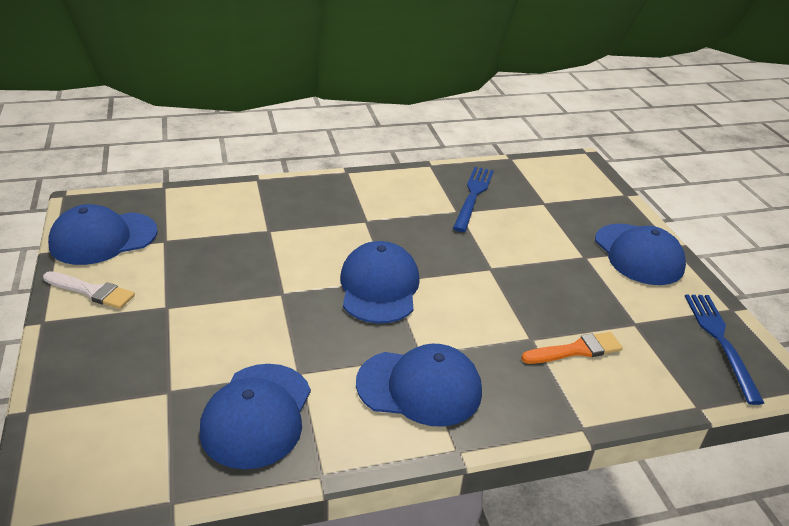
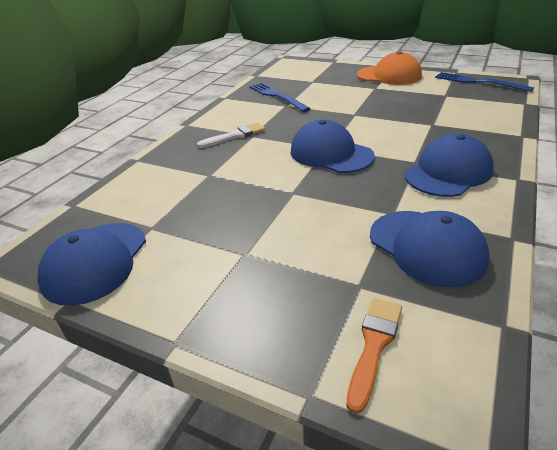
camera: 45 degrees left, 0 degrees up
white brush [43,271,135,309] -> white brush moved to [197,123,265,148]
orange brush [521,332,623,364] -> orange brush moved to [346,298,402,414]
blue cap [595,224,686,285] -> orange cap [357,51,422,85]

